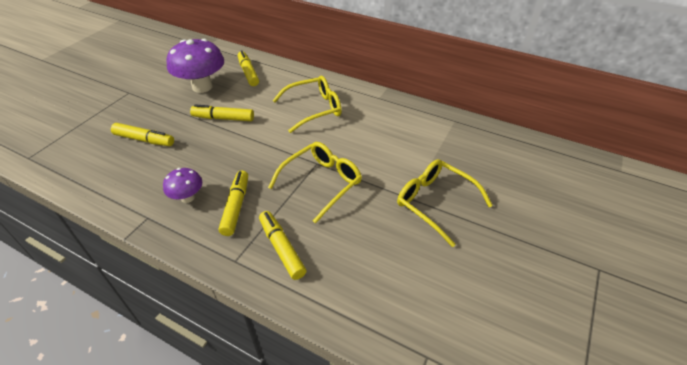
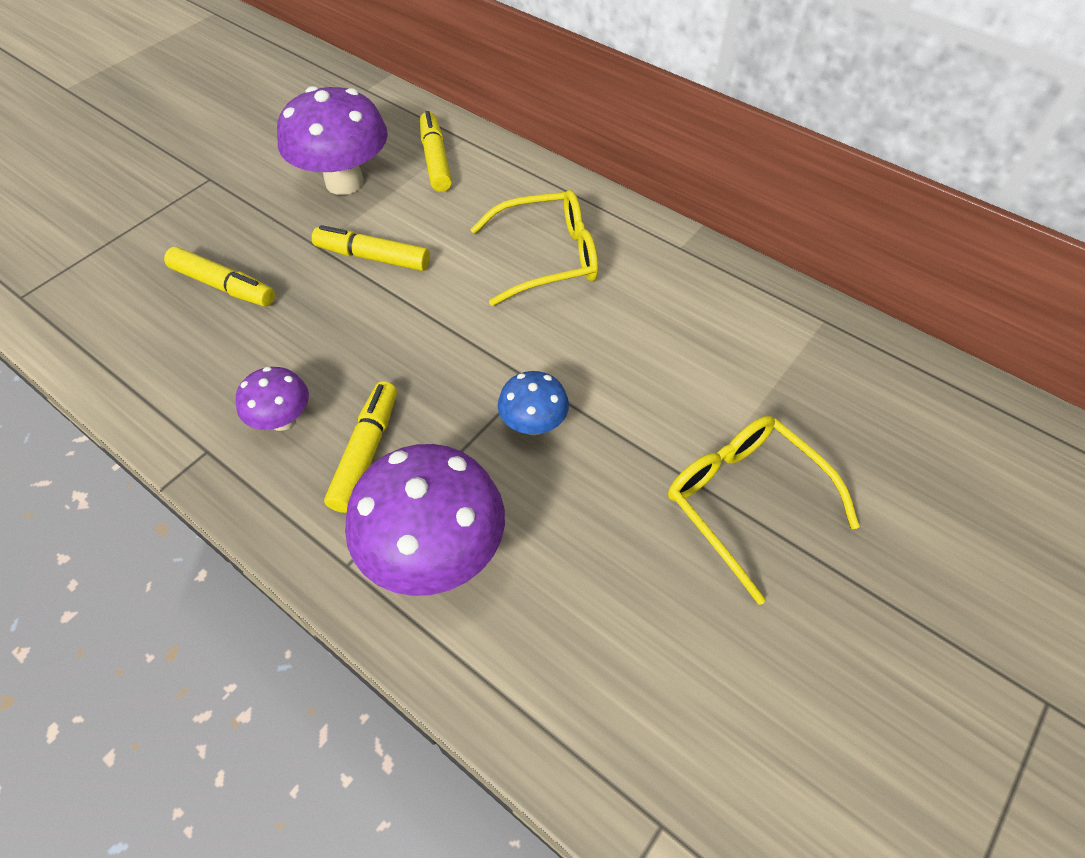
camera: 10 degrees right, 10 degrees up
yellow marker [259,211,306,280] -> purple mushroom [345,444,505,596]
yellow glasses [268,142,362,224] -> blue mushroom [498,371,569,435]

